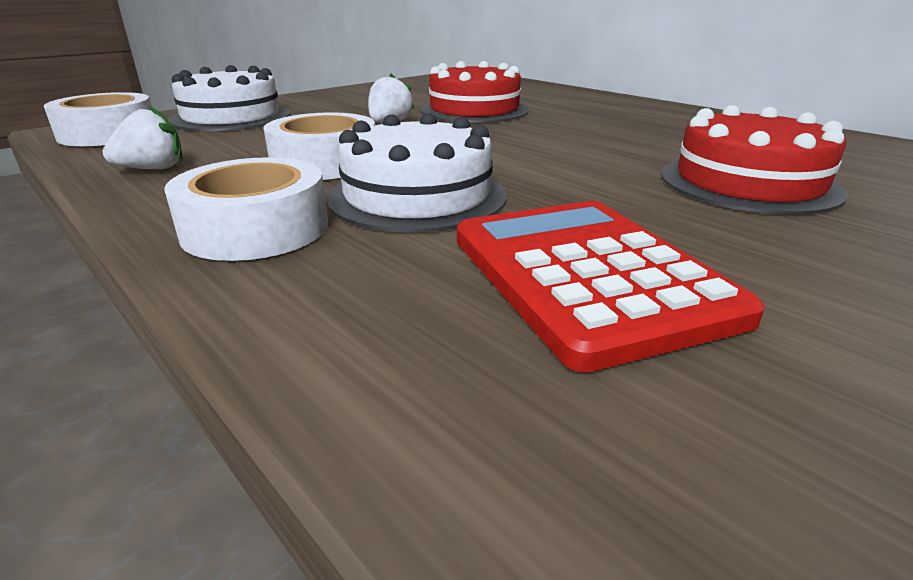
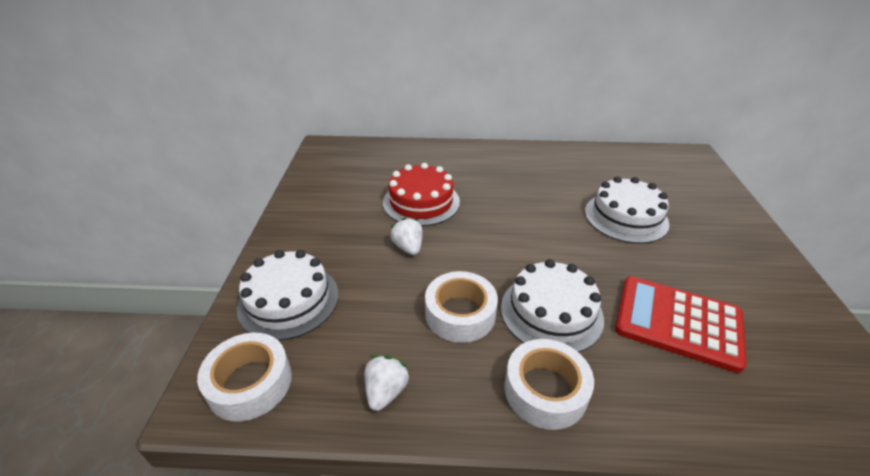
camera: 45 degrees left, 10 degrees up
red cake [661,105,848,215] -> white cake [585,176,670,244]

